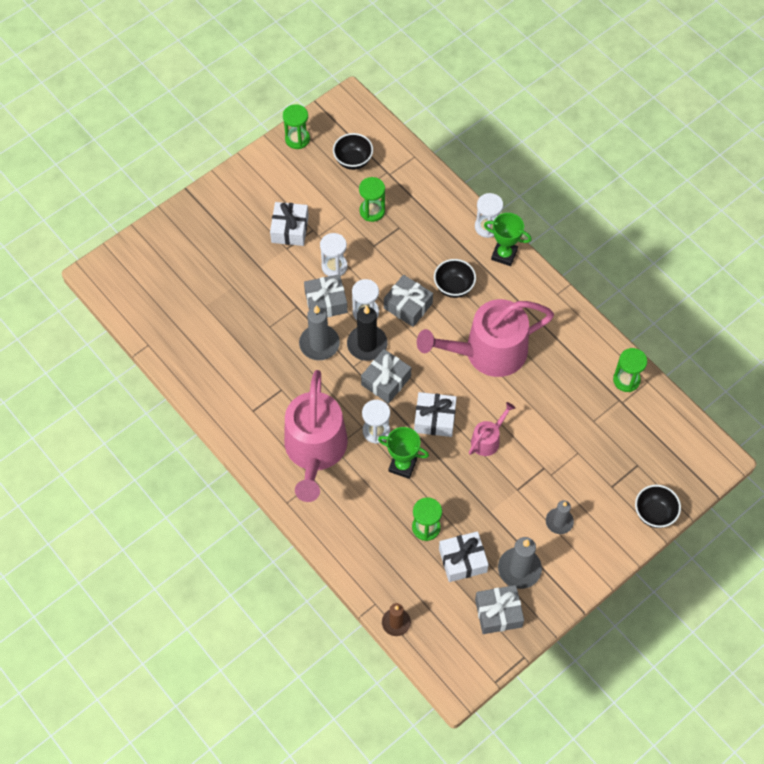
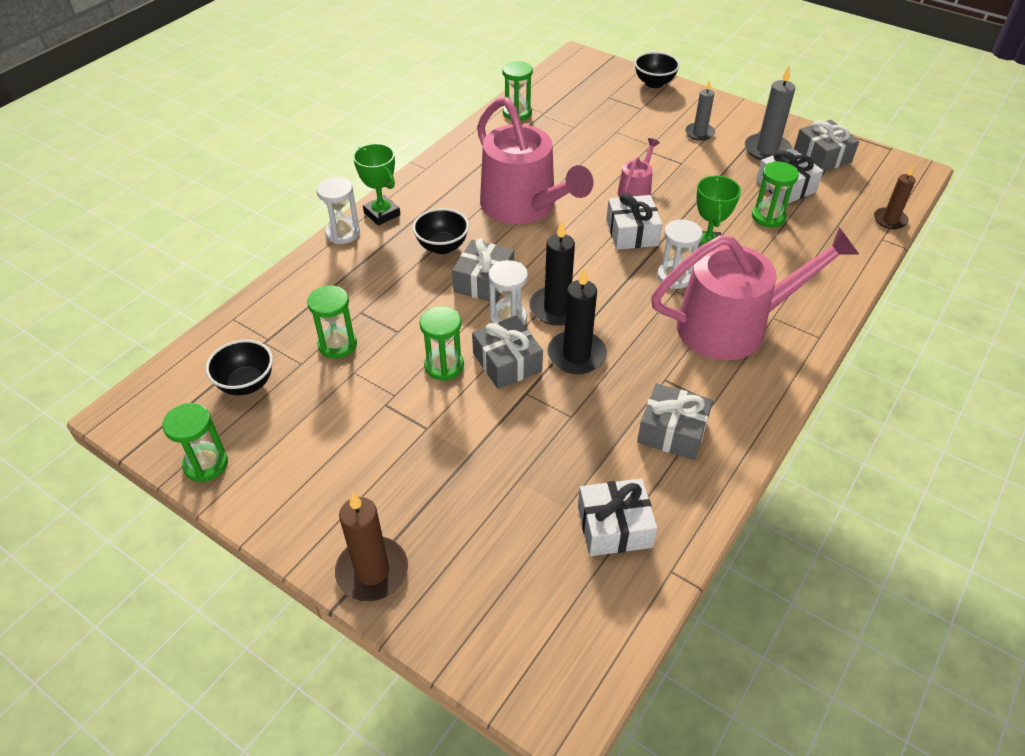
camera: 105 degrees left, 15 degrees down
white gift [270,202,309,246] -> white gift moved to [578,478,657,556]
grey candle [299,305,340,360] -> black candle [547,268,607,374]
white hourglass [320,233,348,276] -> green hourglass [419,306,464,381]
grey gift [361,349,411,403] -> grey gift moved to [637,383,713,460]
pink watering can [469,402,515,456] -> pink watering can turned 90 degrees clockwise [618,138,660,198]
green trophy [484,213,532,266] -> green trophy turned 45 degrees counterclockwise [353,143,400,226]
none -> brown candle [335,492,408,601]

